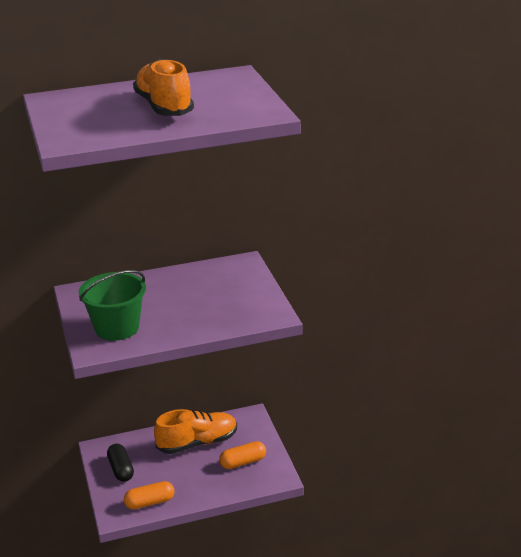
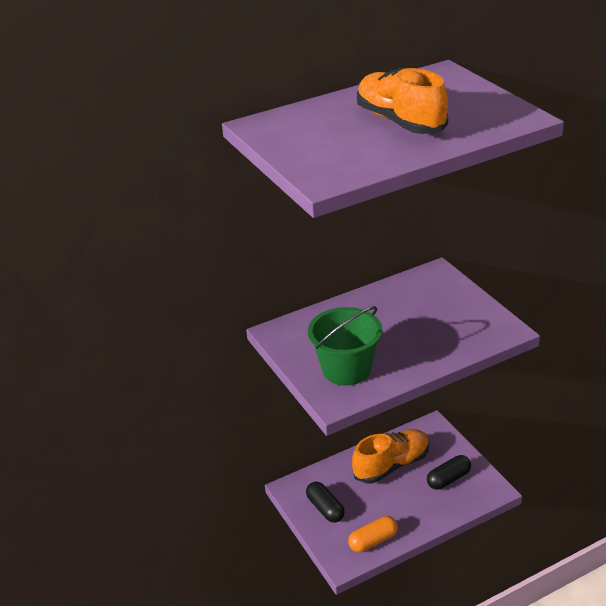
camera: 10 degrees left, 5 degrees up
orange capsule [219,441,266,469] -> black capsule [427,455,471,490]

